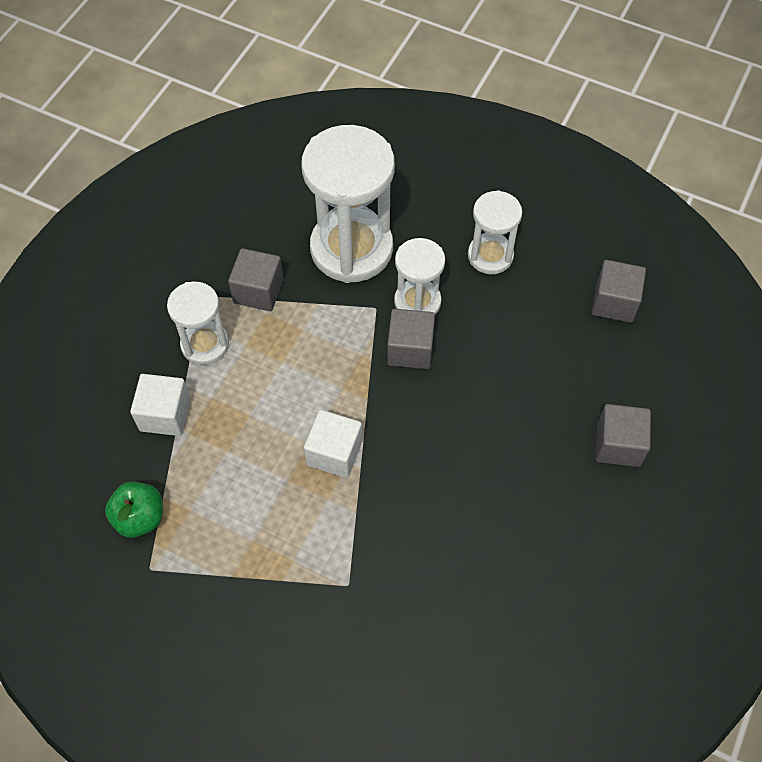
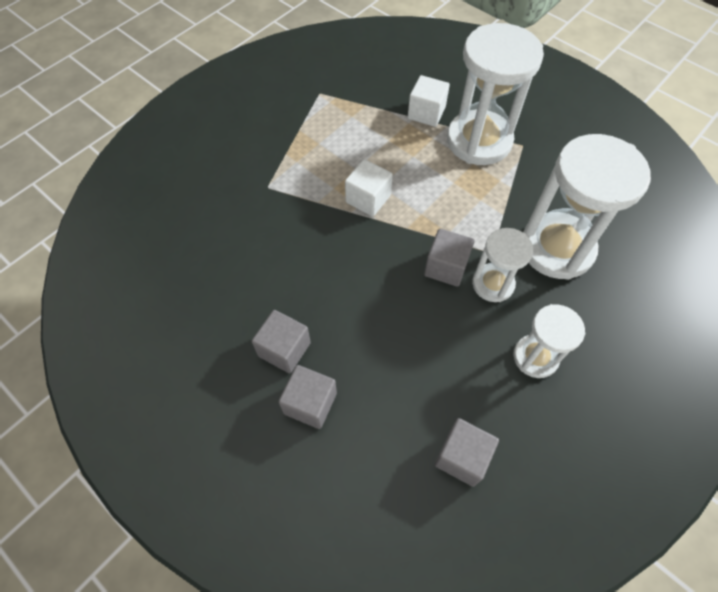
camera: 105 degrees right, 0 degrees up
green apple [105,482,163,538] -> none
white hourglass [167,282,229,365] -> white hourglass [447,23,544,165], size x1.82
grey cube [228,248,283,311] -> grey cube moved to [252,310,311,374]

